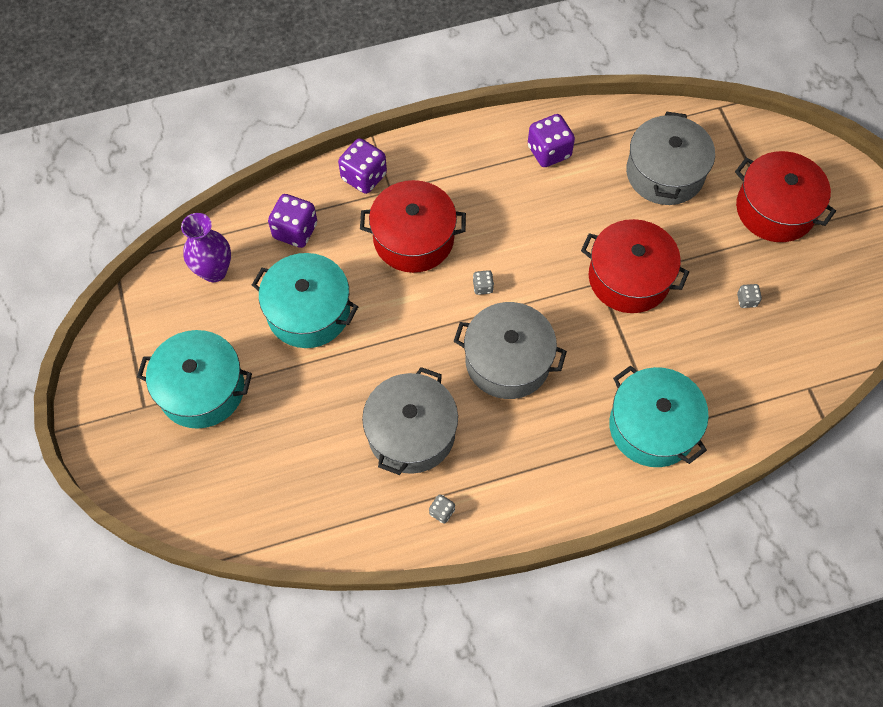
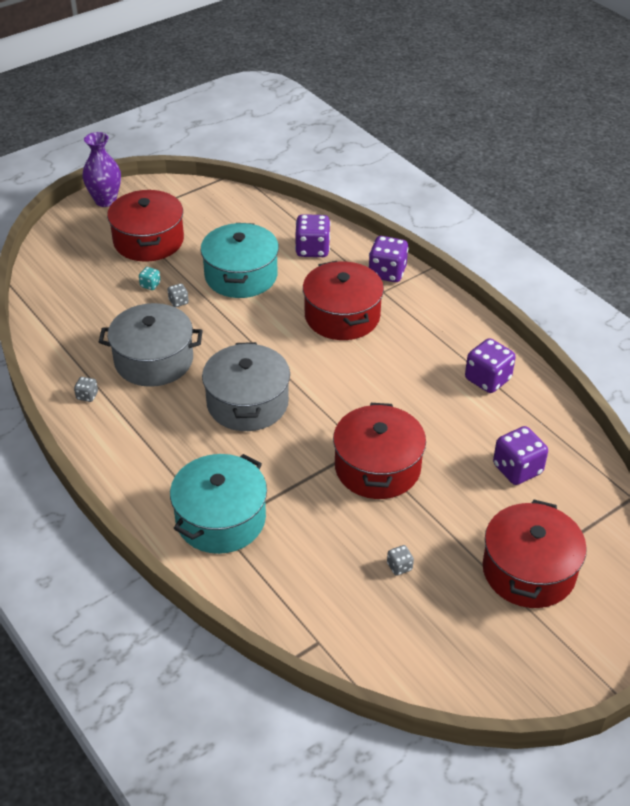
camera: 70 degrees right, 20 degrees down
turquoise pot [137,330,252,429] -> red pot [107,190,184,262]
purple vase [181,213,231,282] -> purple vase moved to [82,132,121,207]
grey dice [473,270,494,295] -> grey dice moved to [168,283,189,307]
grey pot [626,111,715,205] -> purple dice [493,426,548,485]
none -> turquoise dice [139,267,161,290]

